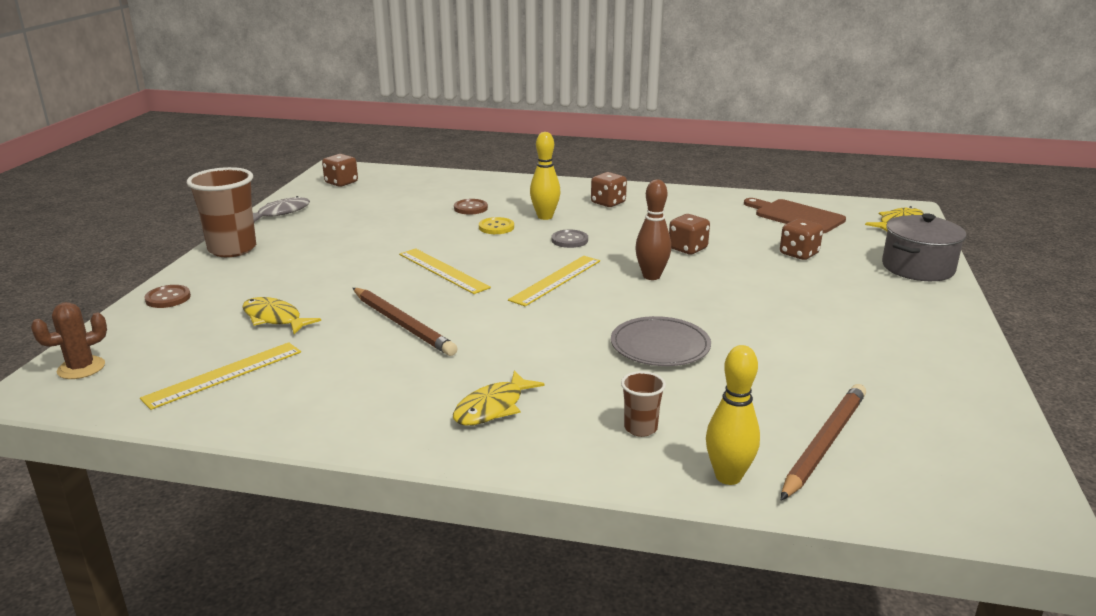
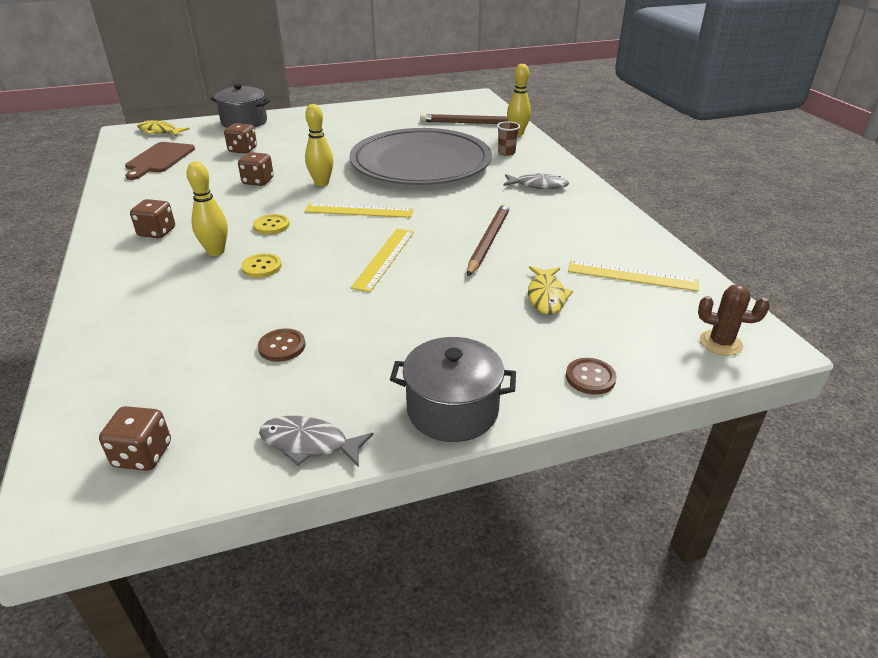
camera: 120 degrees left, 10 degrees up
brown cup [187,167,256,257] -> grey pot [390,337,516,442]
yellow fish [453,370,545,426] -> grey fish [503,173,569,189]
brown button [454,199,488,215] -> brown button moved to [258,329,306,362]
grey button [552,230,588,248] -> yellow button [253,214,290,235]
grey plate [611,316,711,366] -> grey plate [349,128,492,185], size x2.25
brown bowling pin [635,179,671,280] -> yellow bowling pin [305,104,334,186]

